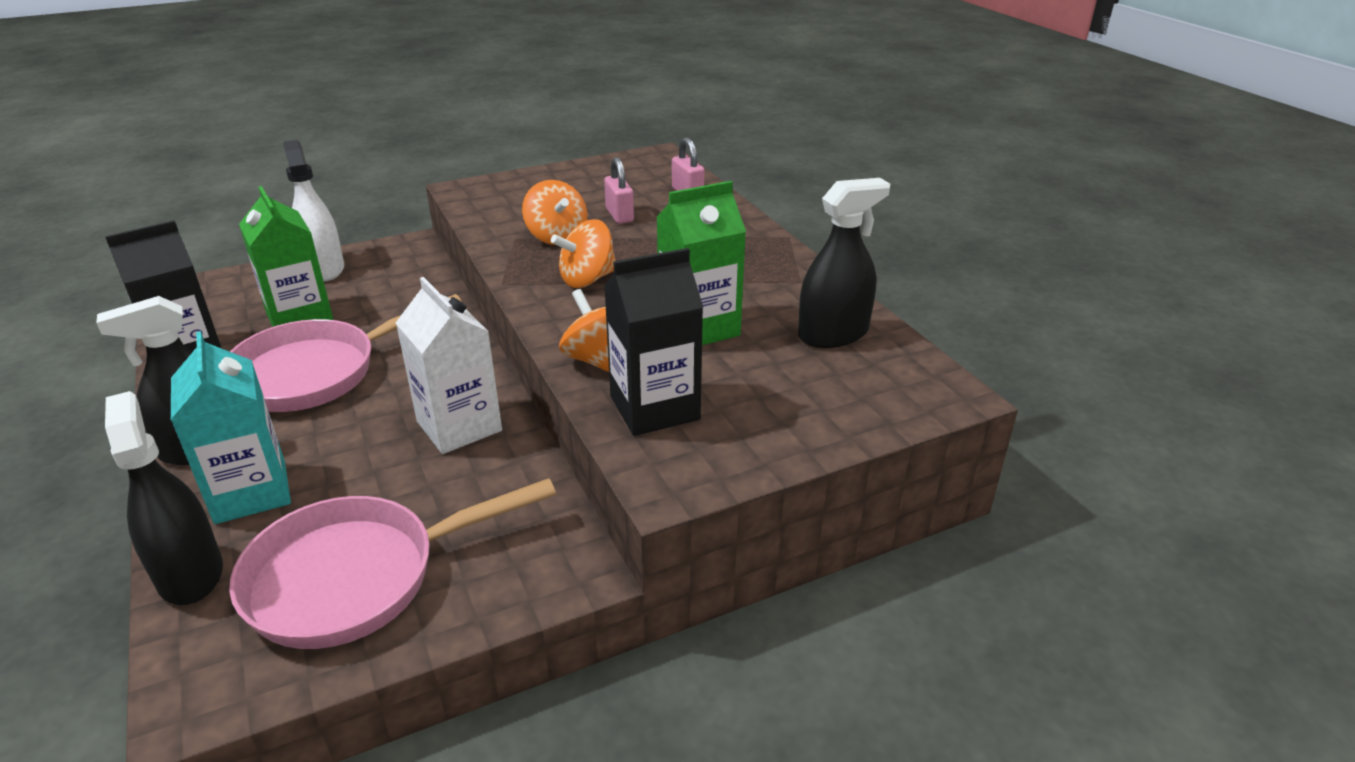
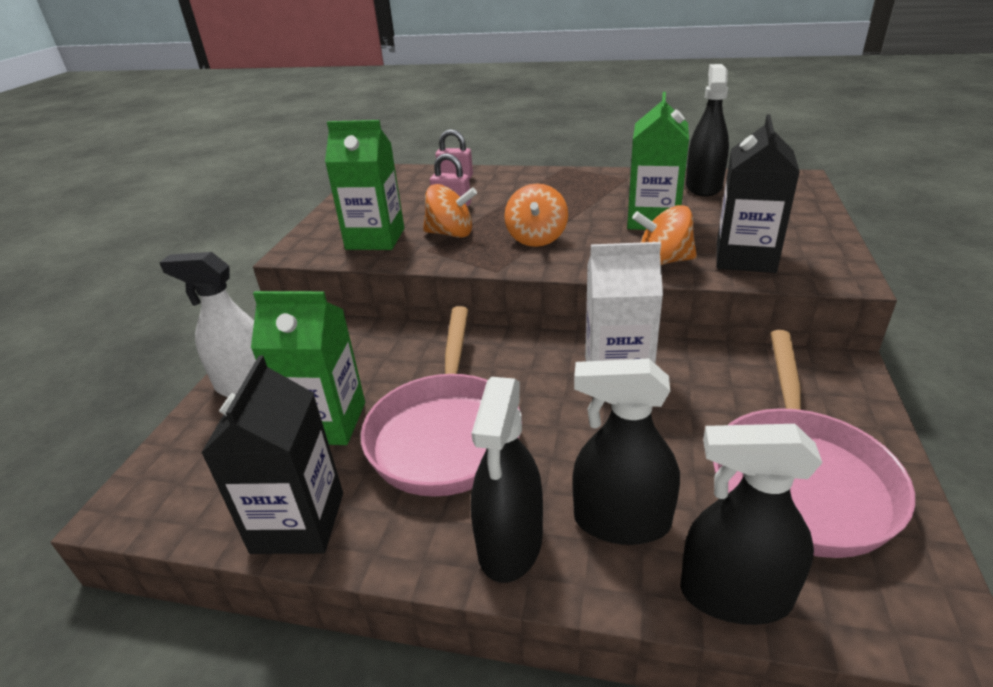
camera: 50 degrees left, 0 degrees up
turquoise carton [171,331,291,524] -> black spray bottle [572,359,680,545]
none -> green carton [325,120,404,250]

